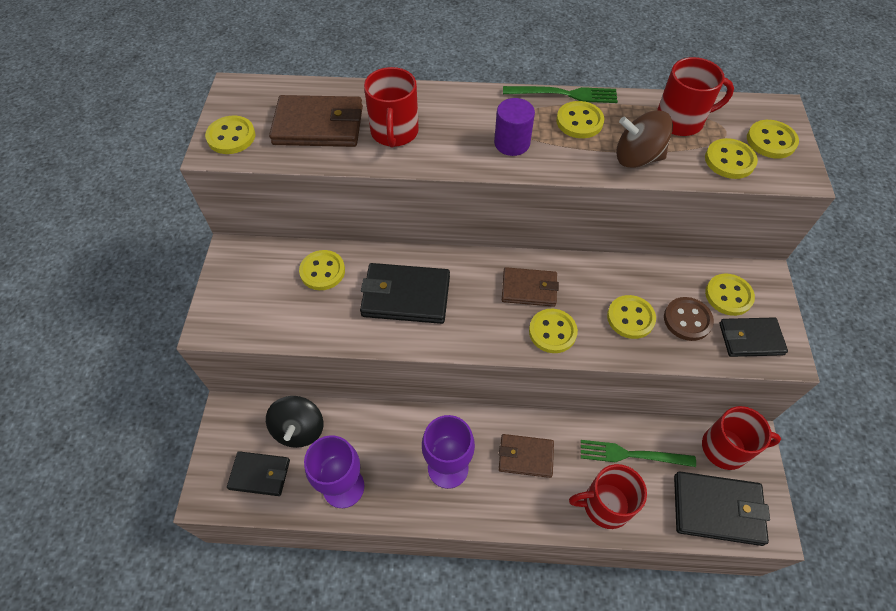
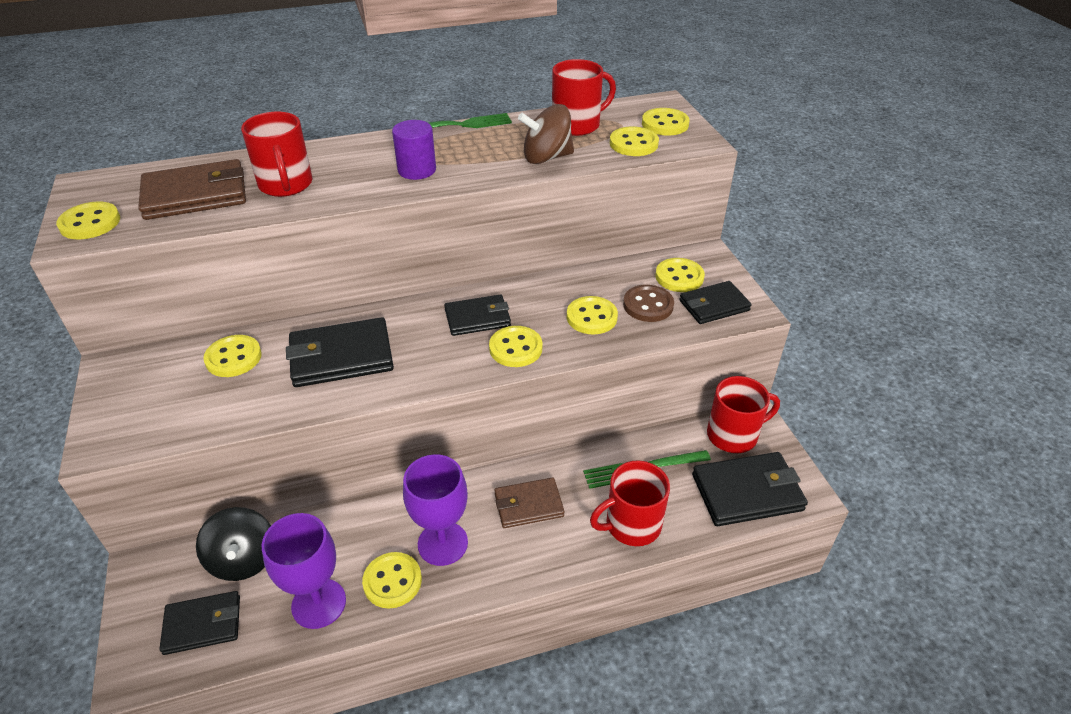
camera: 20 degrees left, 15 degrees down
brown wallet [502,267,559,307] -> black wallet [444,294,511,336]
yellow button [556,101,604,138] -> yellow button moved to [362,552,422,608]

